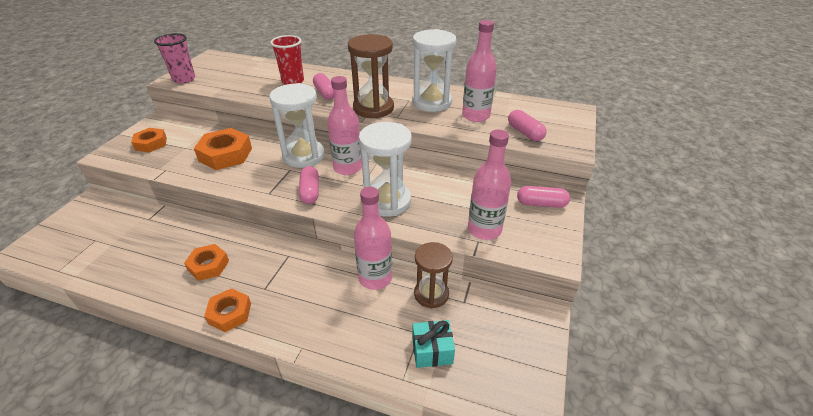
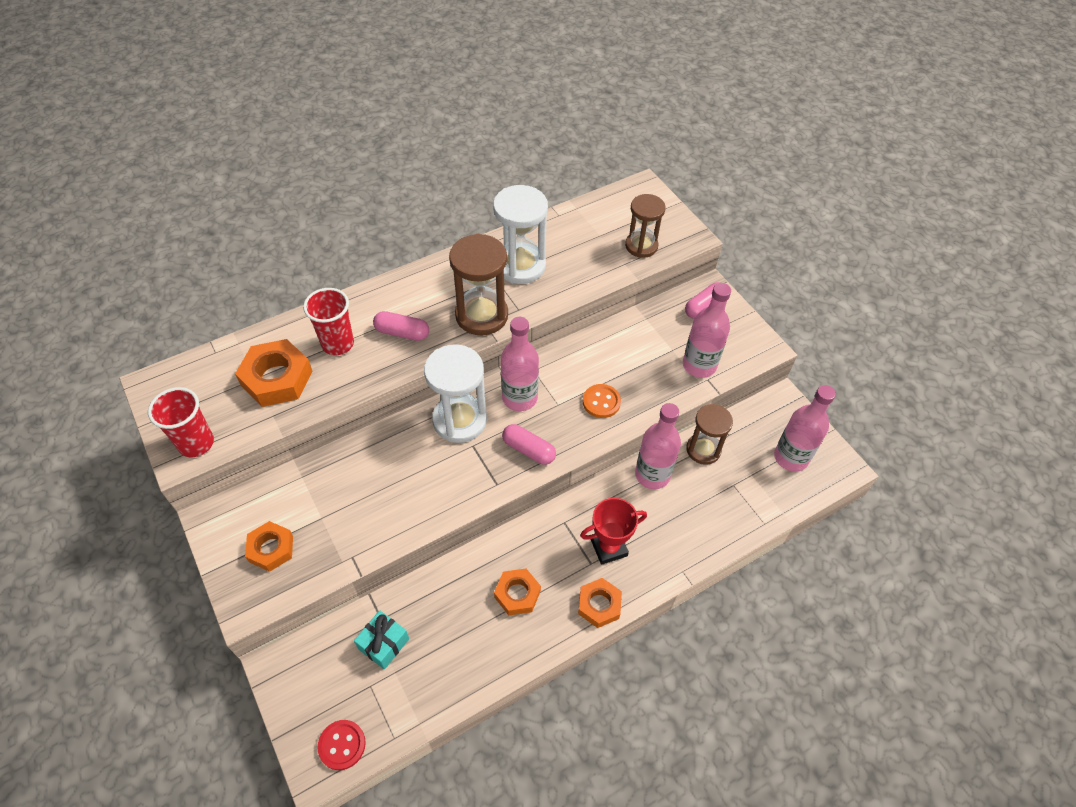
camera: 50 degrees left, 15 degrees up
pink cup [154,33,195,84] -> red cup [148,387,214,457]
orange nut [194,128,252,170] -> orange nut moved to [235,339,313,407]
white hourglass [359,122,412,216] -> orange button [583,384,621,418]
turquoise gift [412,320,455,368] -> turquoise gift moved to [354,610,409,670]
pink bottle [462,20,497,122] -> pink bottle moved to [774,385,836,472]
pink capsule [508,110,547,141] -> brown hourglass [625,194,666,258]
none -> red button [317,720,366,770]
none -> red trophy [580,498,647,565]

